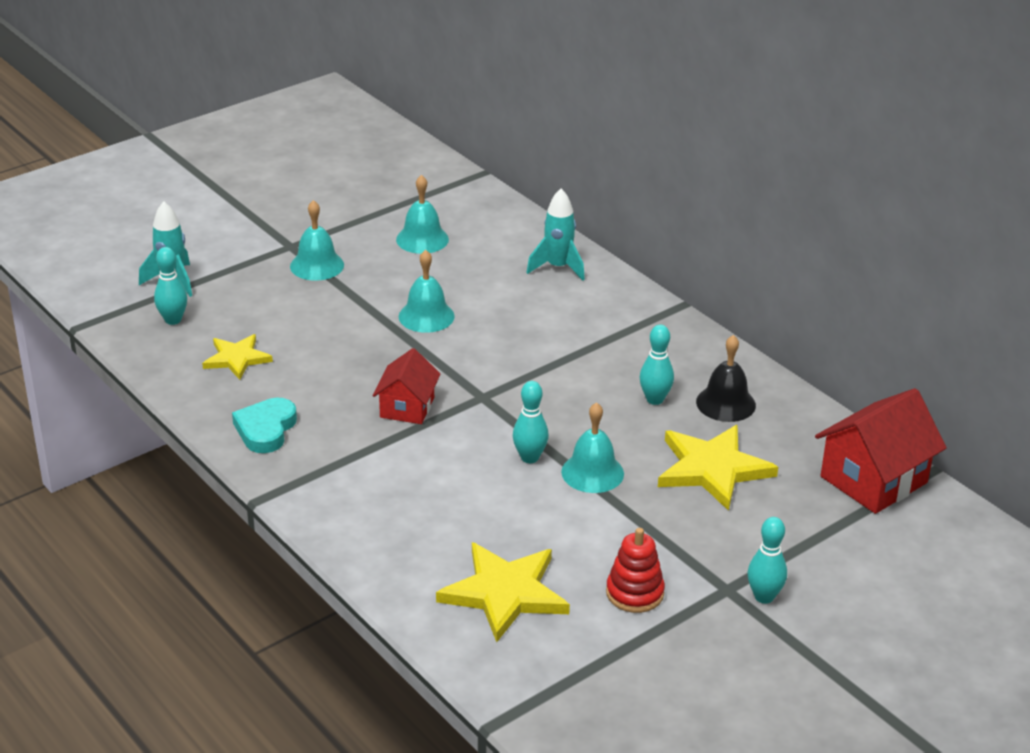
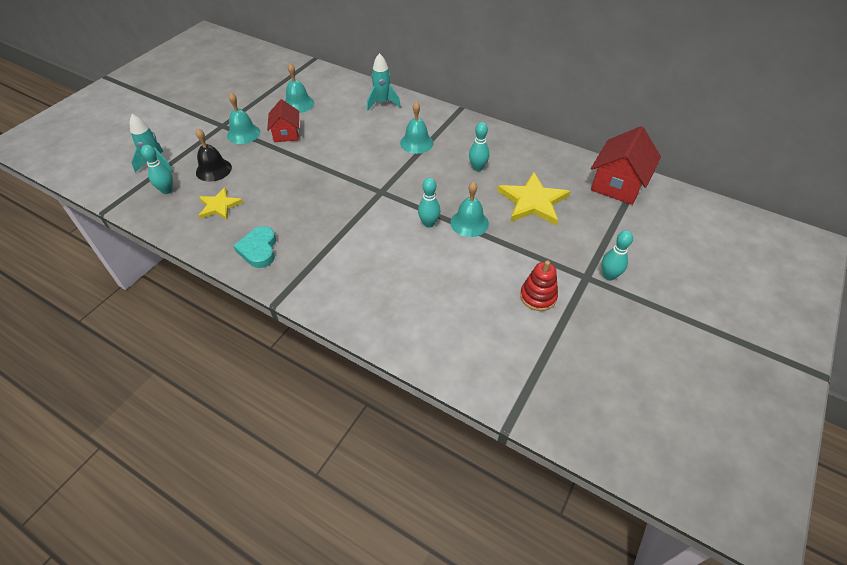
camera: 20 degrees left, 15 degrees up
red house [373,348,441,424] -> red house moved to [267,99,299,142]
turquoise bell [399,250,455,333] -> turquoise bell moved to [400,102,434,154]
yellow star [436,542,570,642] -> none
black bell [696,335,756,422] -> black bell moved to [196,128,232,182]

